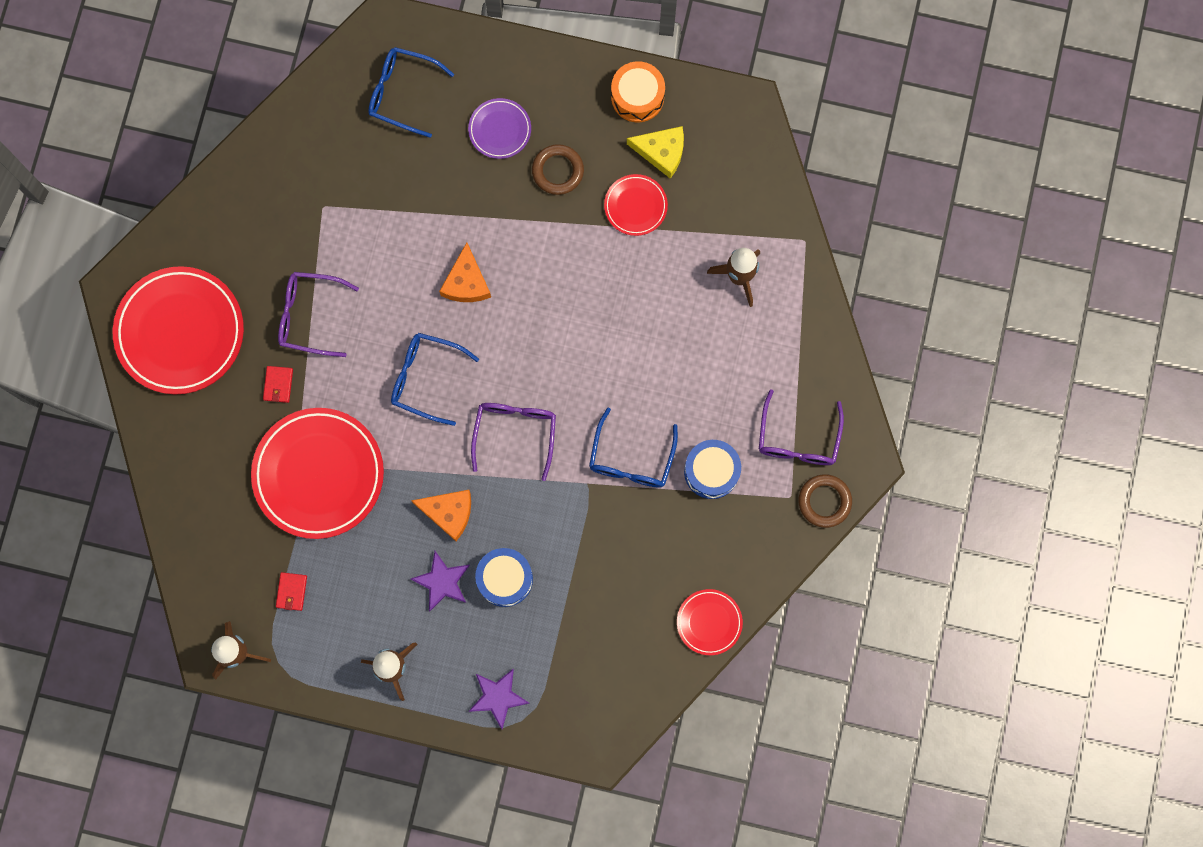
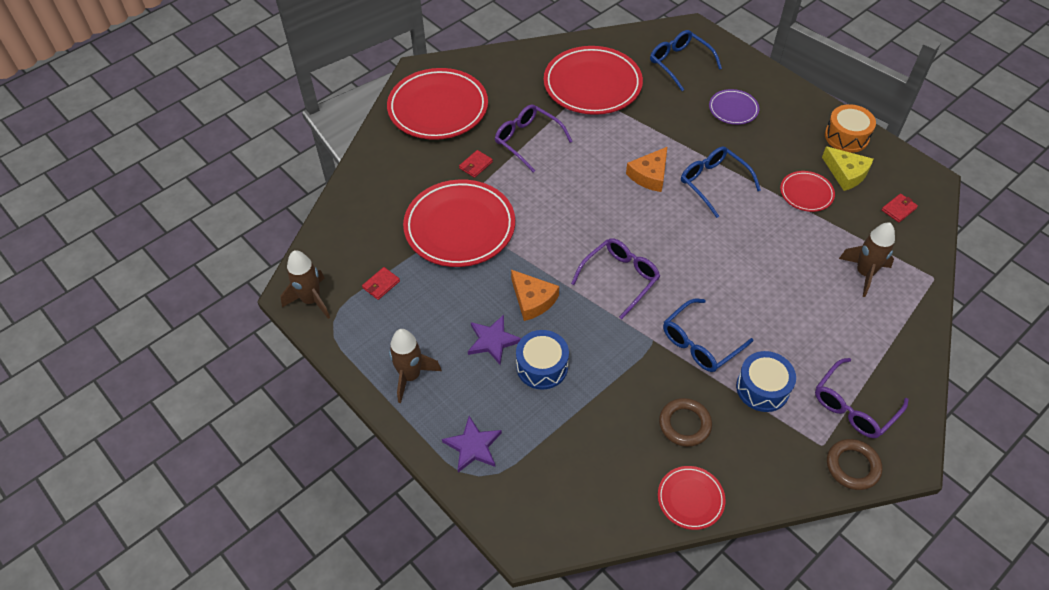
camera: 35 degrees right, 25 degrees down
blue glasses [391,333,479,426] -> blue glasses moved to [681,146,761,218]
brown ring [532,144,584,195] -> brown ring moved to [659,398,712,447]
none -> red plate [544,46,643,115]
none -> red wallet [882,194,918,223]

